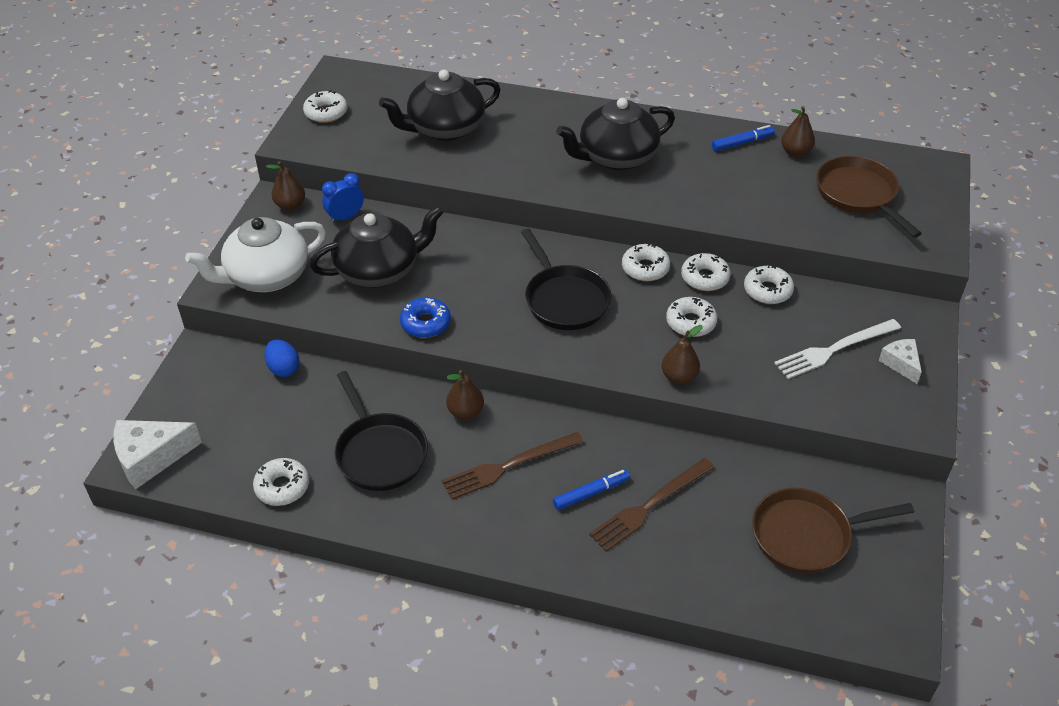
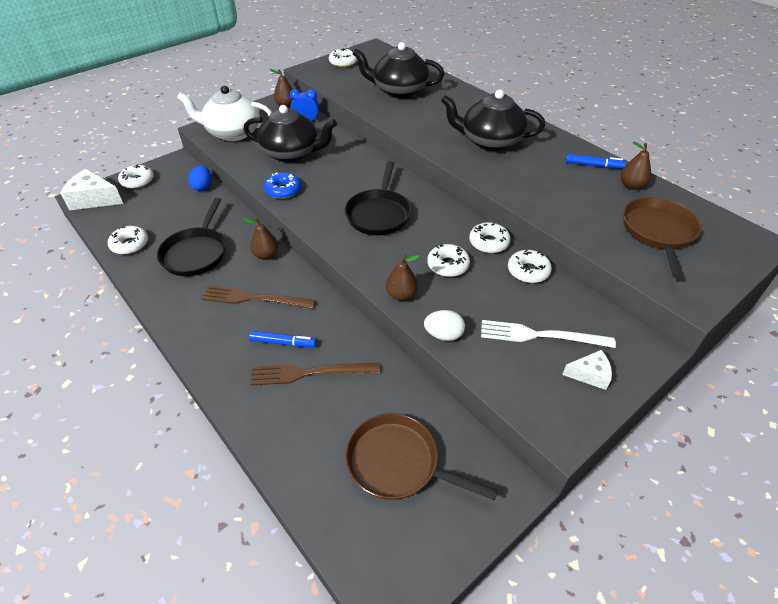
camera: 35 degrees right, 0 degrees up
white donut [622,243,670,281] -> white donut moved to [118,164,154,189]
white cheese [879,339,922,384] -> white cheese turned 75 degrees clockwise [562,350,612,390]
none -> white egg [424,310,465,341]

